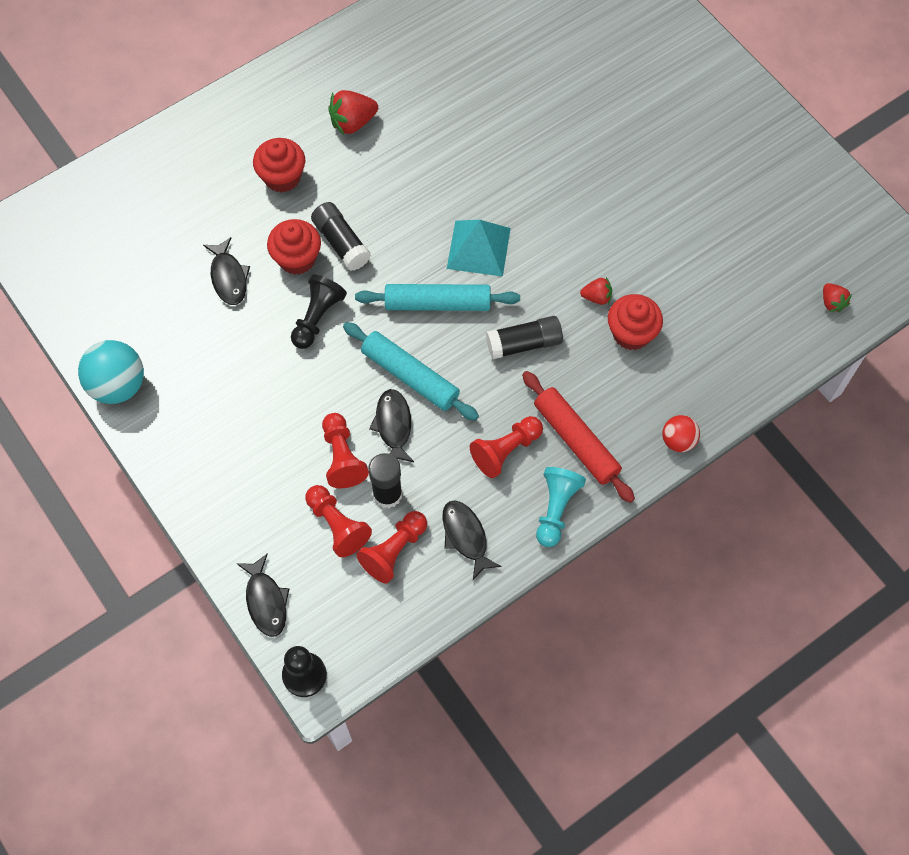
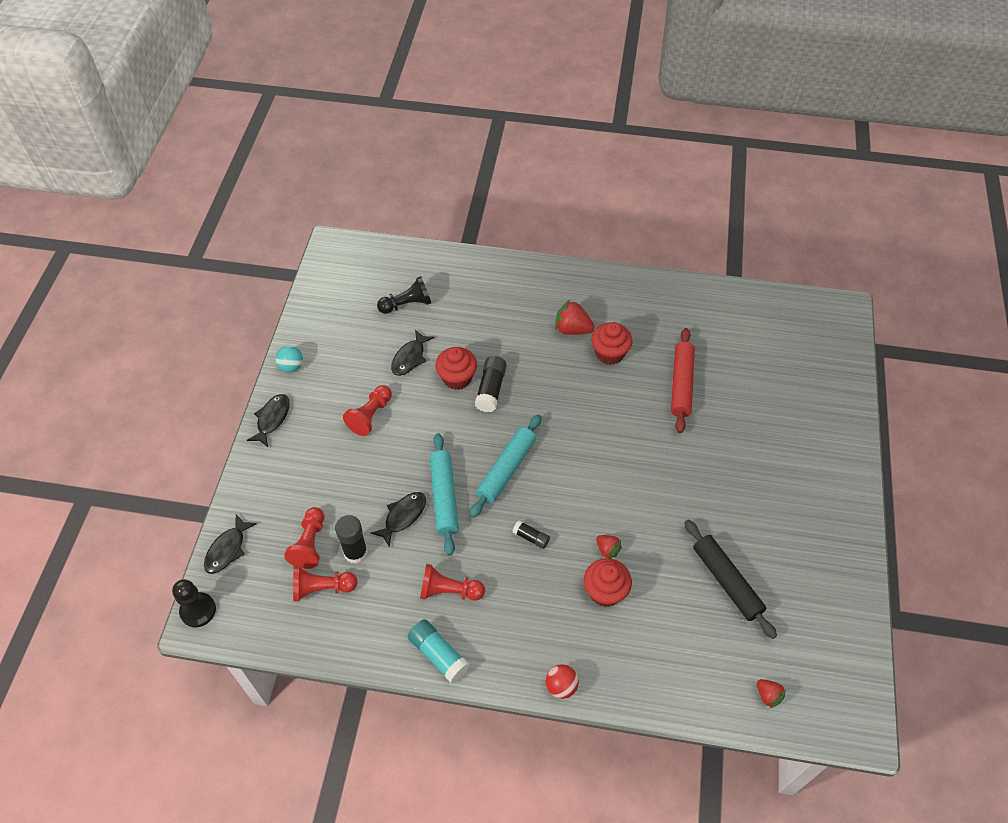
camera: 45 degrees right, 10 degrees down
turquoise ball [78,340,144,404] -> turquoise ball [276,346,303,372], size x0.58
red cupcake [253,138,305,192] -> red cupcake moved to [591,322,633,365]
black pawn [291,275,347,349] -> black pawn moved to [377,276,431,314]
red pawn [322,413,369,488] -> red pawn moved to [343,385,392,436]
turquoise rolling pin [355,284,520,311] -> turquoise rolling pin turned 75 degrees clockwise [470,414,542,518]
black fish [442,500,502,580] -> black fish moved to [247,394,290,447]
turquoise pyramid [447,220,511,277] -> none
black glue stick [486,316,563,359] -> black glue stick [513,520,550,549], size x0.59
red rolling pin [522,371,635,503] -> red rolling pin moved to [671,328,695,433]
turquoise pawn [536,467,586,547] -> turquoise glue stick [408,619,470,683]
red strawberry [823,283,852,312] -> red strawberry turned 60 degrees counterclockwise [757,679,786,708]
none -> black rolling pin [684,520,777,639]

